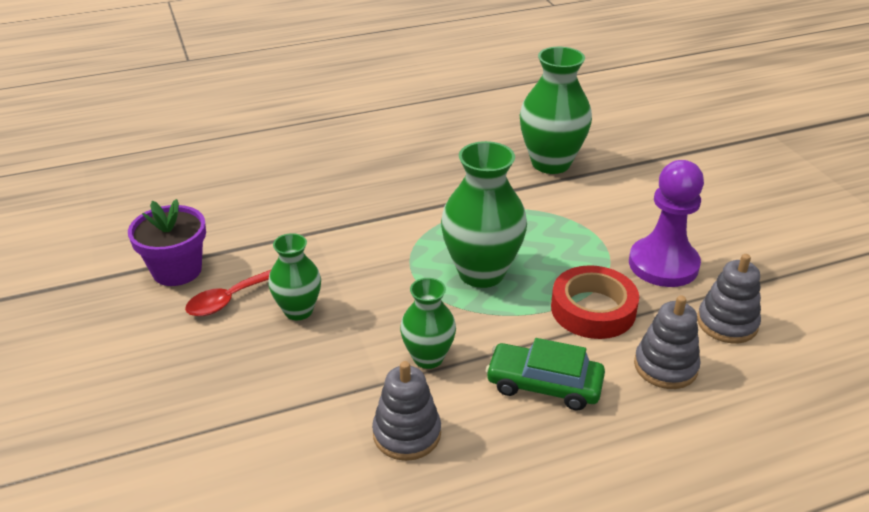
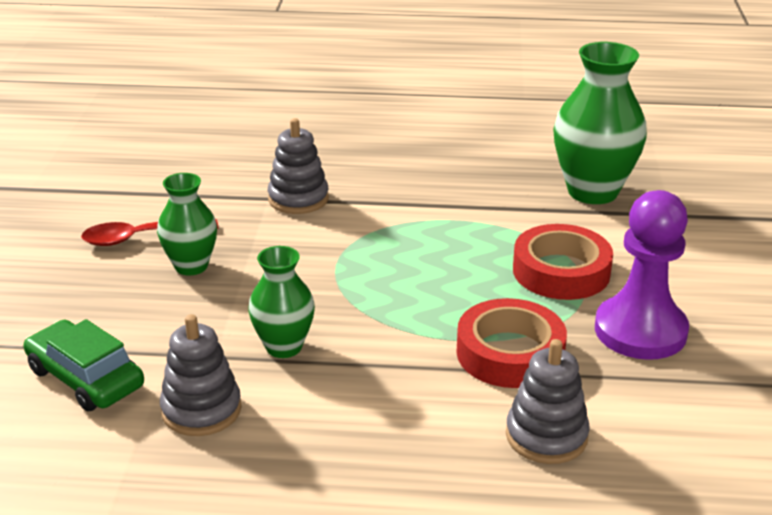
camera: 25 degrees right, 5 degrees down
purple flower pot [128,199,206,286] -> none
green vase [441,141,527,288] -> none
green car [486,338,605,411] -> green car moved to [23,319,144,412]
grey stacking toy [697,254,761,343] -> grey stacking toy moved to [267,118,329,214]
none -> red tape [513,224,613,300]

